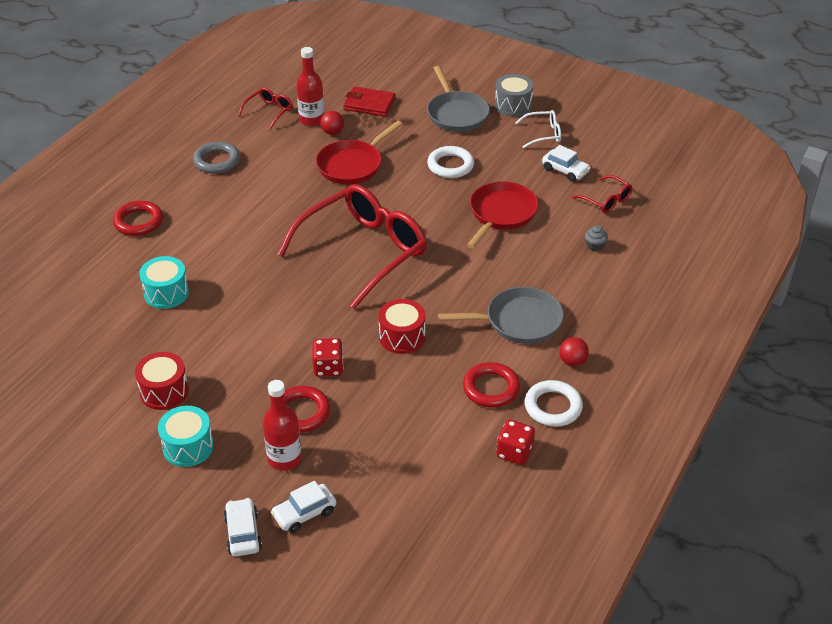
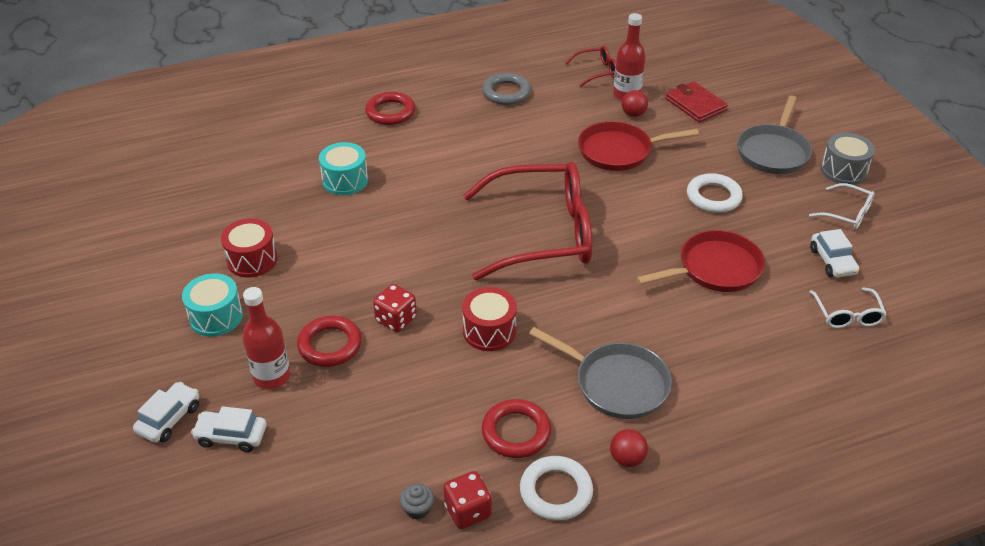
camera: 40 degrees right, 0 degrees up
red glasses [572,175,632,213] -> white glasses [810,288,887,328]
grey cupcake [585,225,608,251] -> grey cupcake moved to [400,484,434,520]

